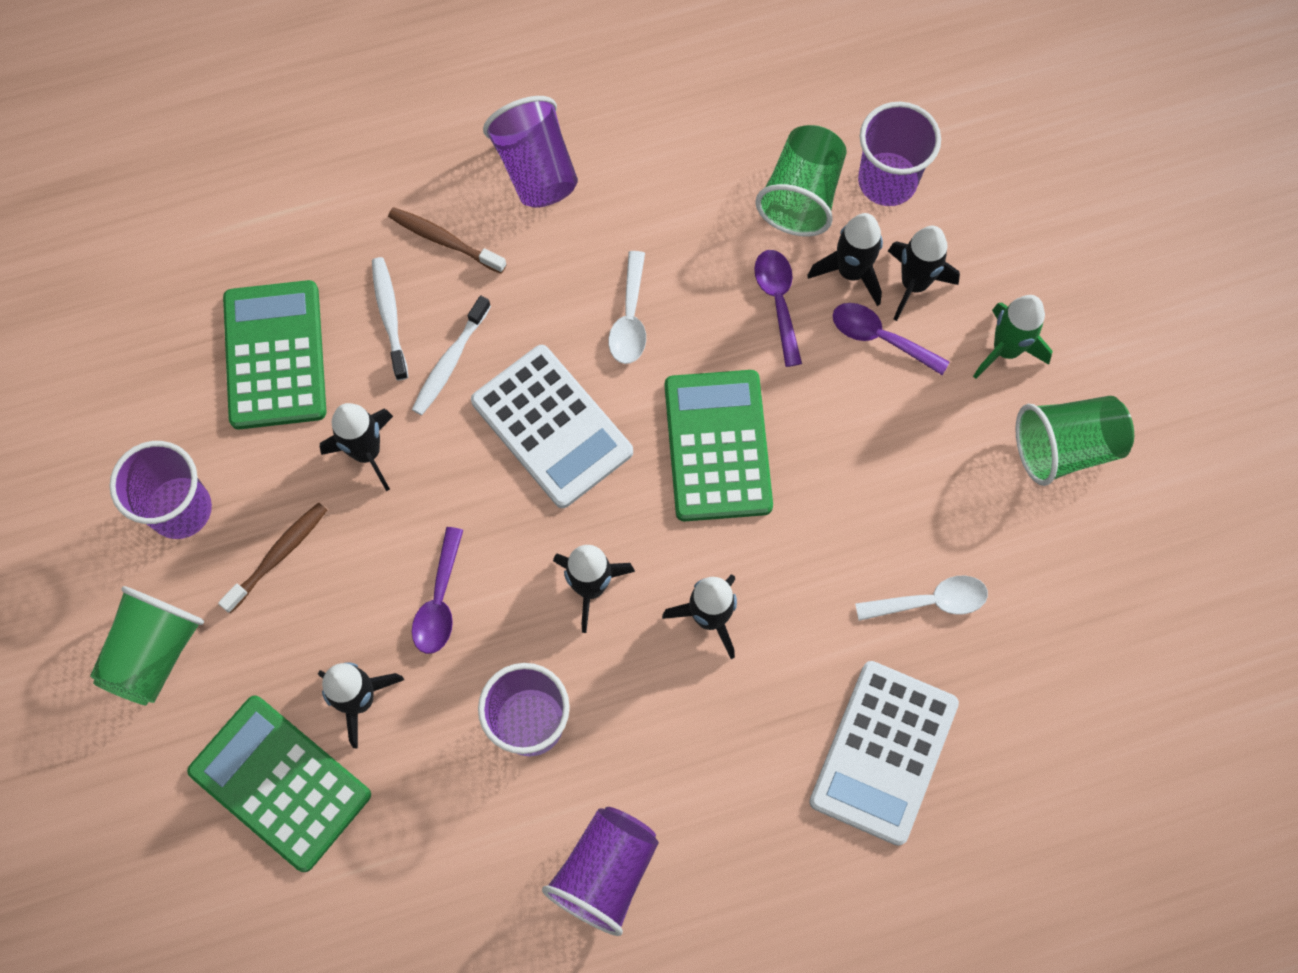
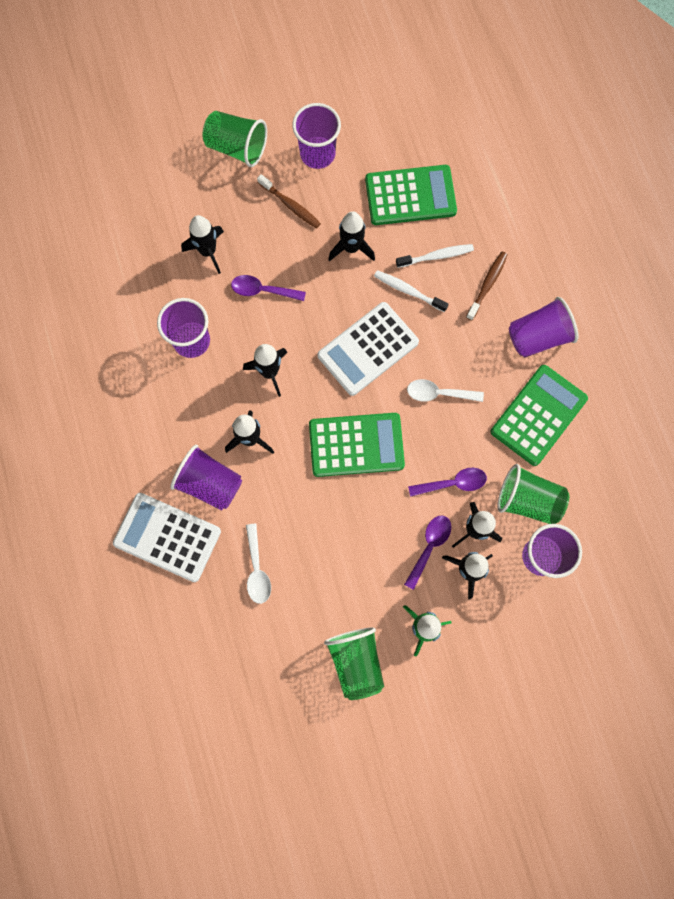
camera: 90 degrees right, 5 degrees up
green calculator [187,696,371,872] -> green calculator moved to [491,365,588,466]
purple cup [542,807,659,936] -> purple cup moved to [170,445,242,511]

